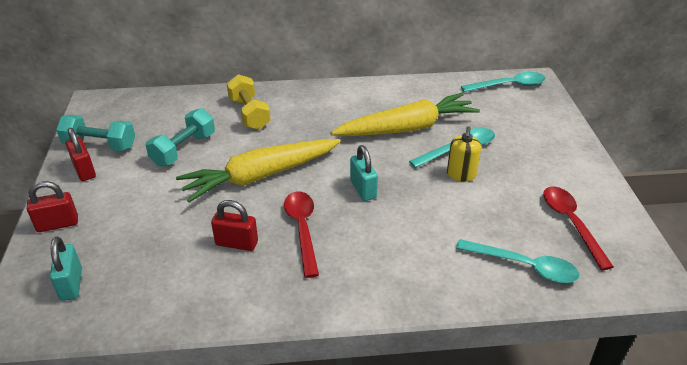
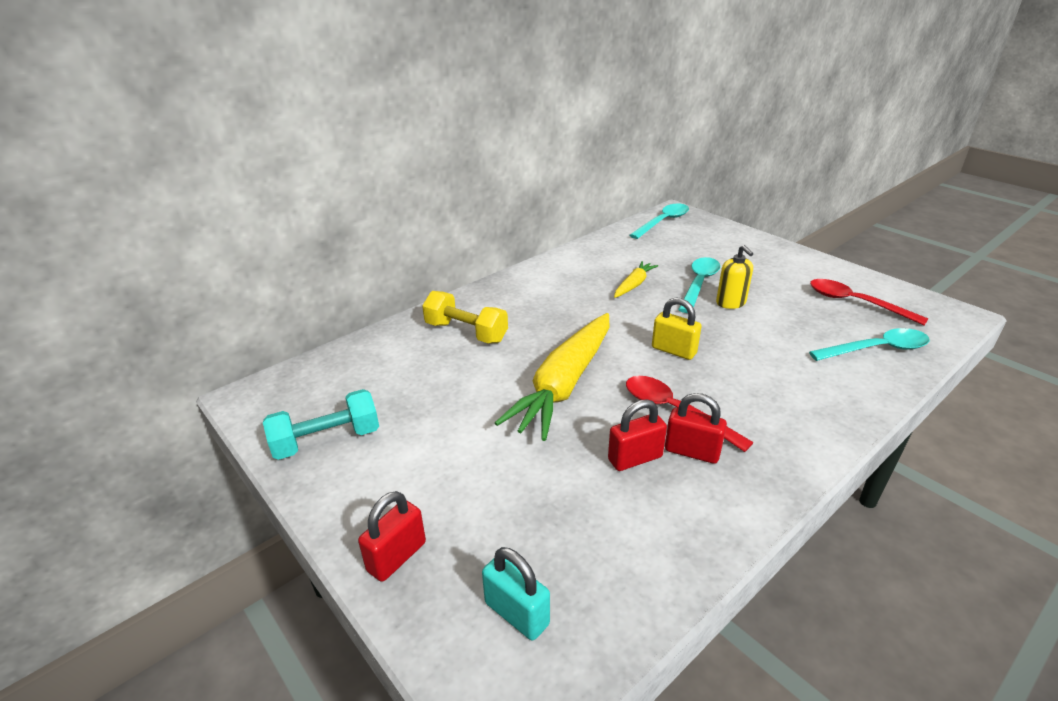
camera: 35 degrees left, 5 degrees down
red padlock [66,128,96,181] -> red padlock moved to [665,393,727,464]
turquoise dumbbell [146,108,215,166] -> none
yellow carrot [330,93,480,136] -> yellow carrot [614,261,658,298], size x0.47
turquoise padlock [350,145,378,201] -> yellow padlock [652,297,702,360]

